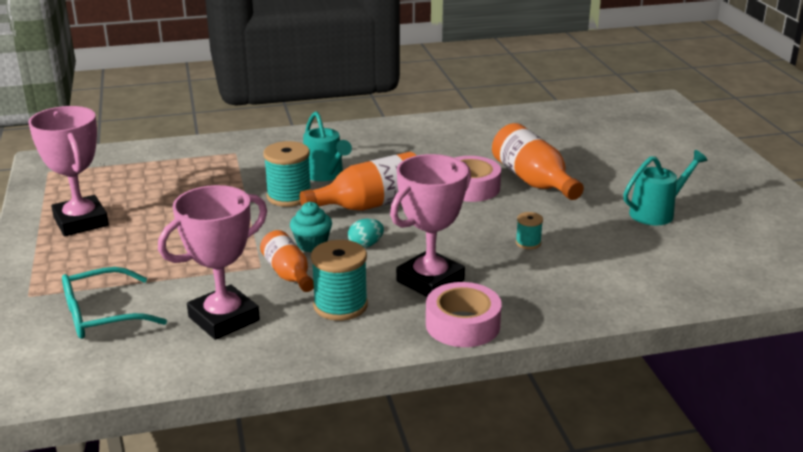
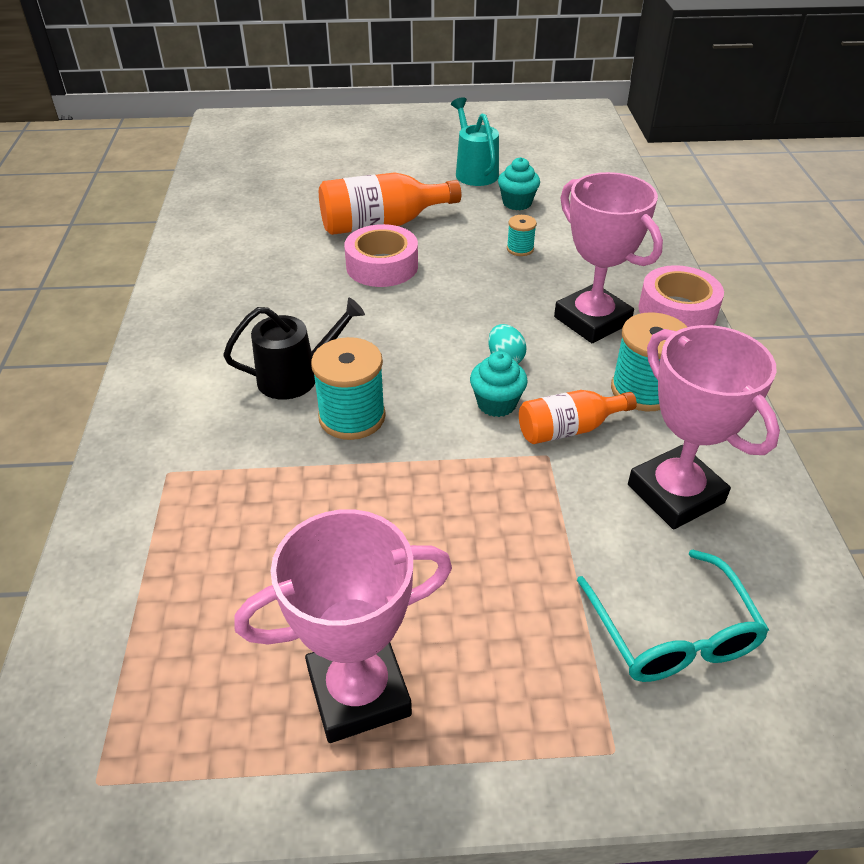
camera: 80 degrees left, 15 degrees up
orange bottle [300,152,417,211] -> none
turquoise watering can [303,111,352,181] -> black watering can [223,298,365,400]
none -> turquoise cupcake [498,157,540,210]

